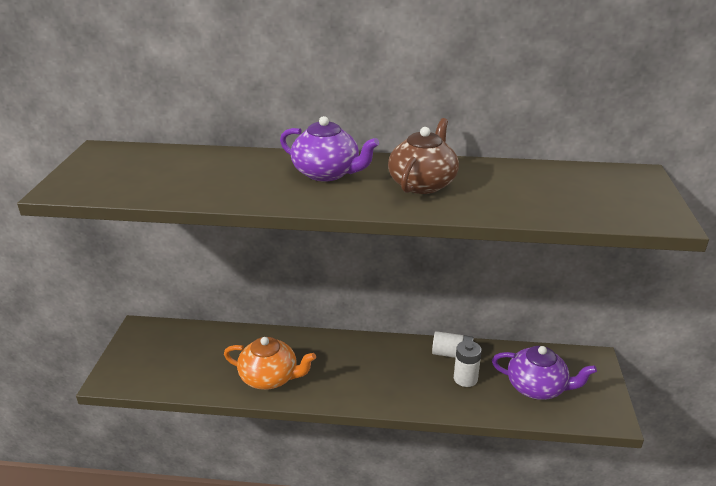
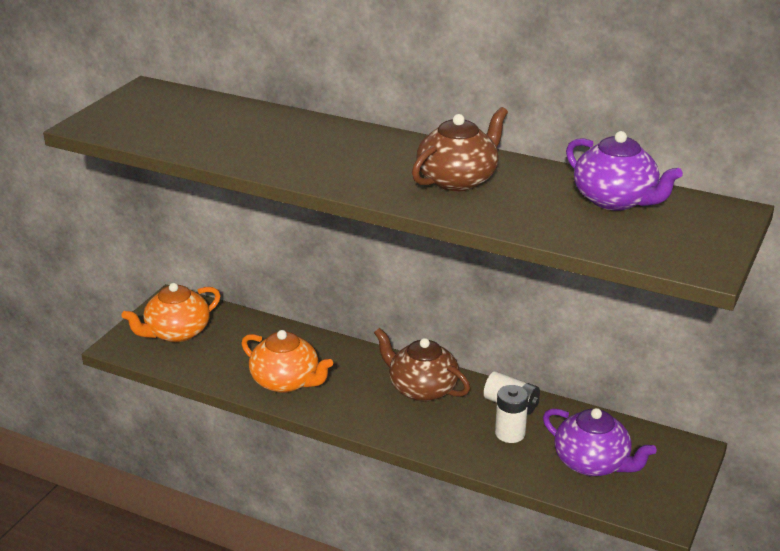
camera: 20 degrees right, 0 degrees up
purple teapot [280,116,379,182] -> purple teapot moved to [566,131,683,211]
none -> orange teapot [121,283,221,342]
none -> brown teapot [374,328,470,402]

